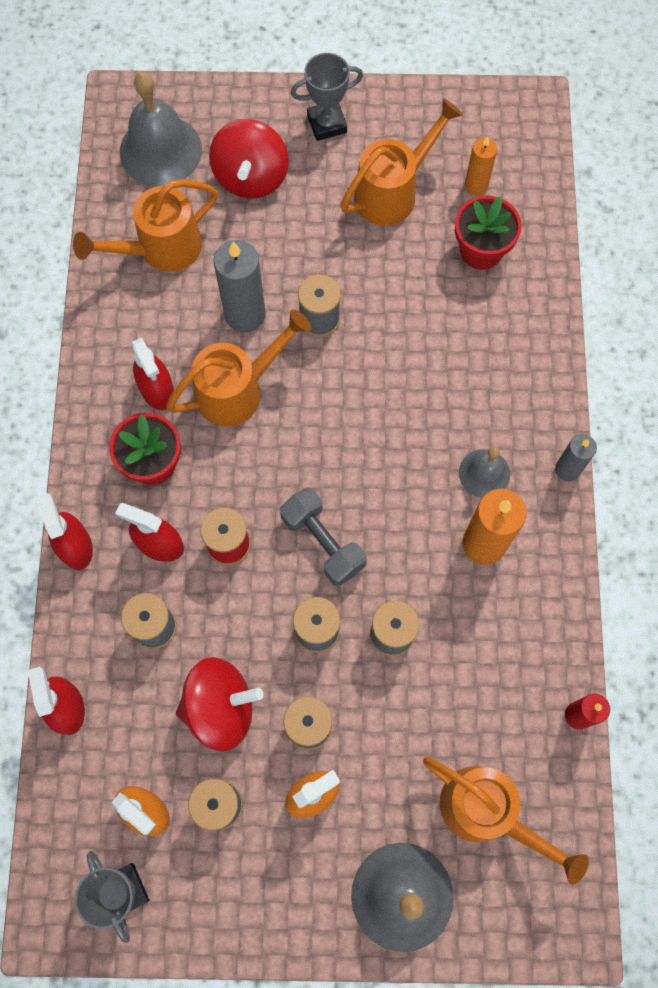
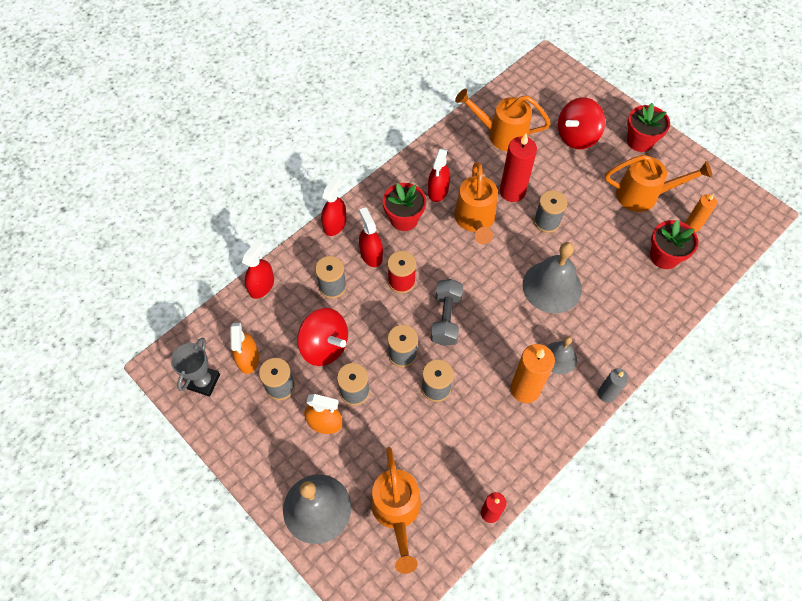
camera: 45 degrees right, 10 degrees down
grey bell [120,72,202,187] -> grey bell moved to [523,242,582,313]
orange watering can [166,309,311,426] -> orange watering can turned 75 degrees clockwise [454,162,498,244]
grey candle [214,240,266,332] -> red candle [500,134,537,202]
grey trophy [291,53,363,141] -> red flower pot [627,103,670,152]

